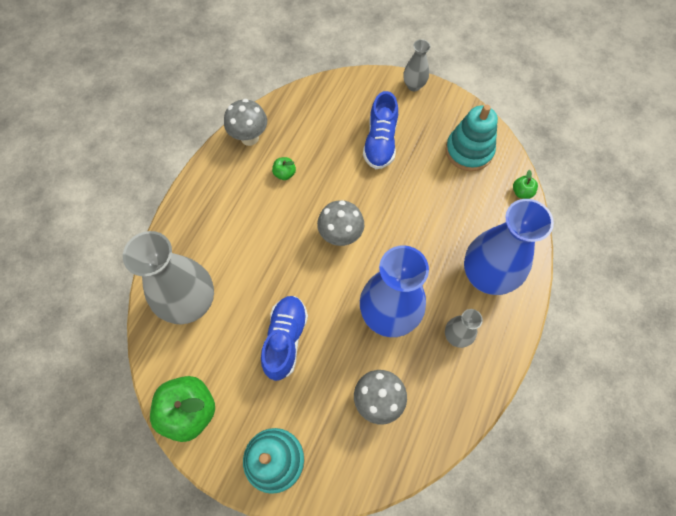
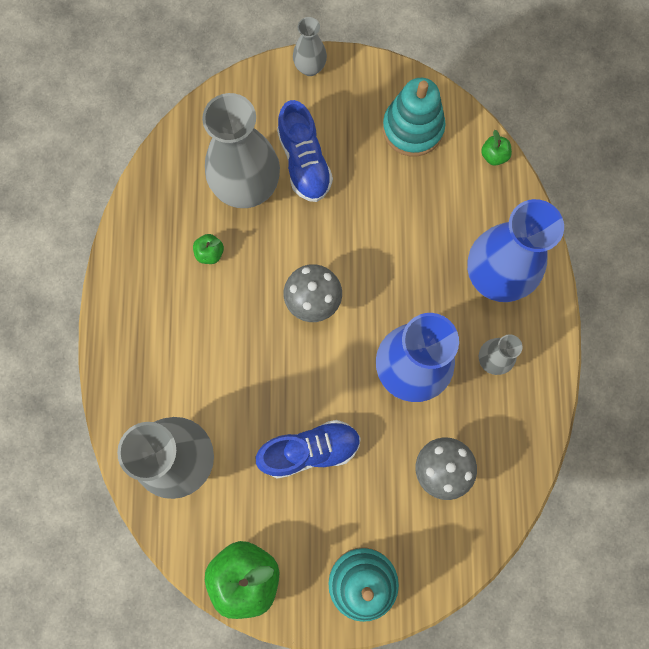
camera: 25 degrees left, 10 degrees up
grey mushroom [224,99,267,146] -> none
blue shoe [261,296,308,381] -> blue shoe turned 90 degrees clockwise [256,420,361,479]
none -> grey vase [202,93,280,208]

